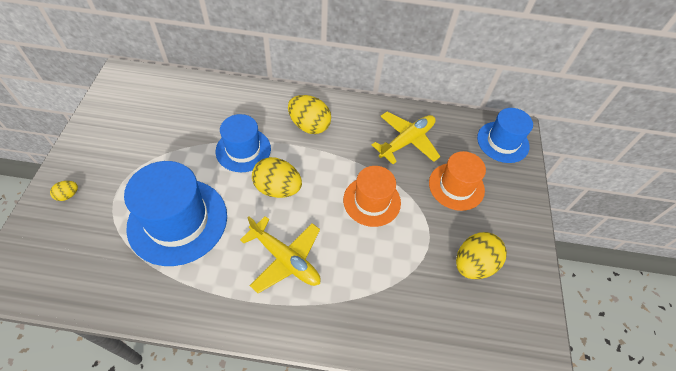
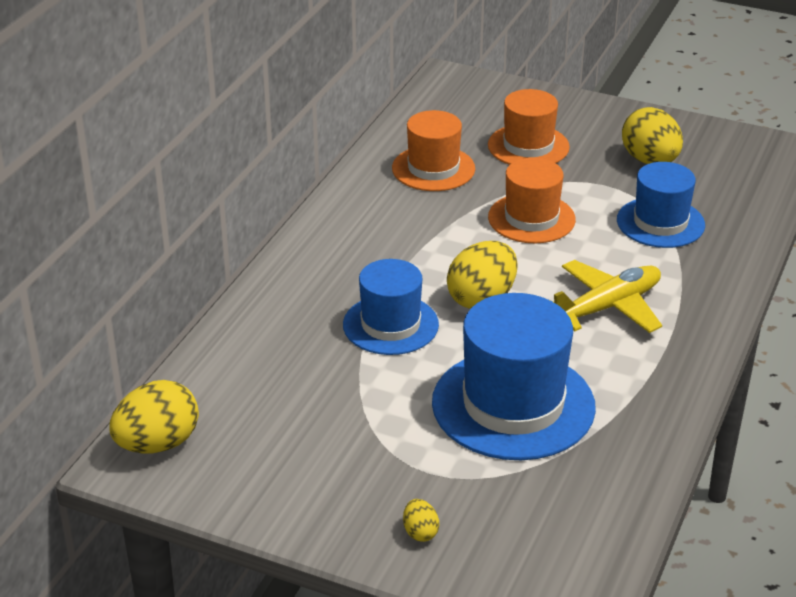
camera: 70 degrees left, 20 degrees down
yellow egg [288,95,331,134] -> yellow egg moved to [110,380,199,453]
yellow plane [372,112,441,164] -> orange hat [392,110,475,191]
blue hat [477,108,533,163] -> blue hat moved to [617,162,705,248]

